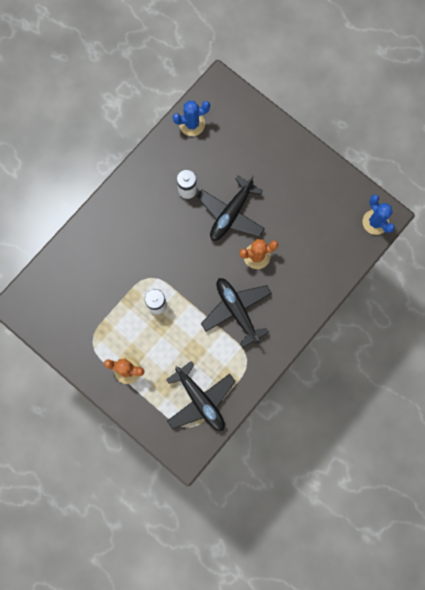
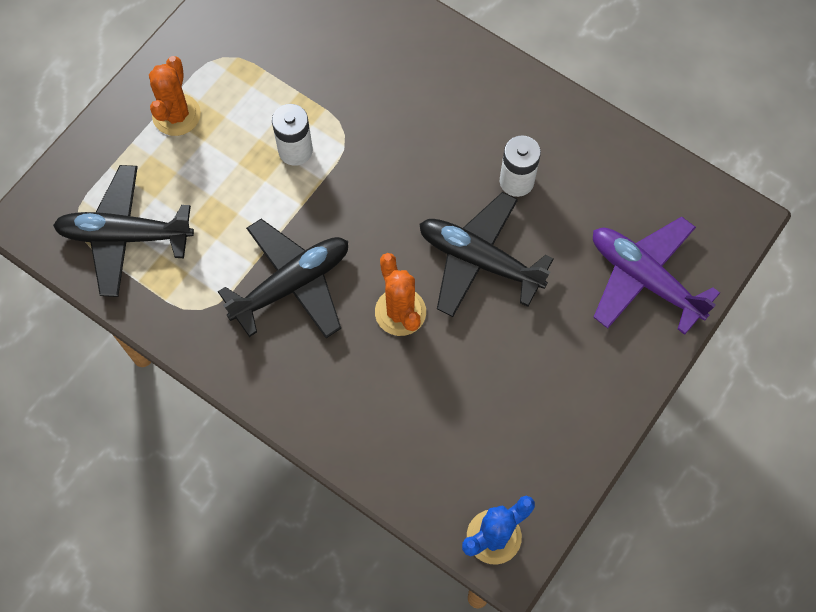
camera: 85 degrees right, 10 degrees down
black plane [166,361,236,431] -> black plane turned 45 degrees clockwise [53,165,194,297]
blue cactus [173,101,210,136] -> none
none -> purple plane [593,217,720,335]

